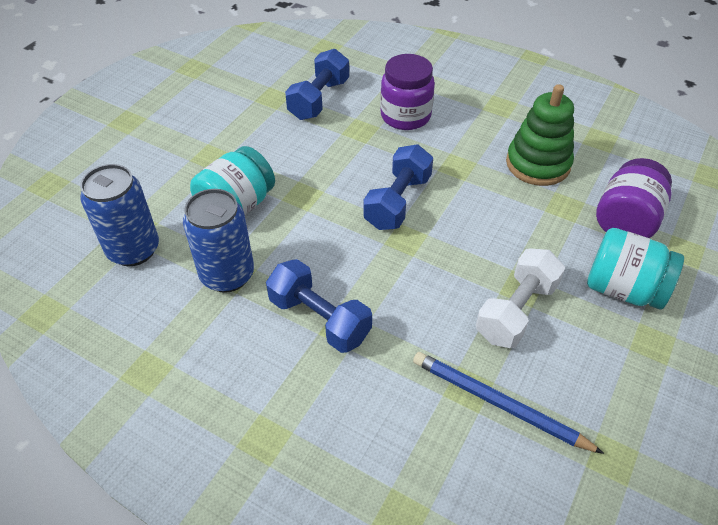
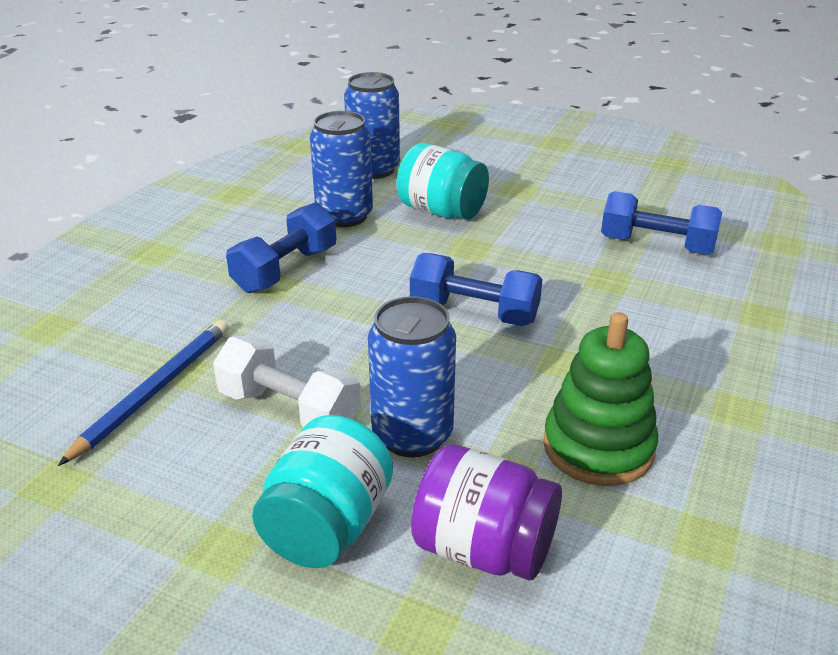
camera: 85 degrees right, 15 degrees down
purple jar [380,54,435,130] -> none
none -> blue can [368,296,456,457]

